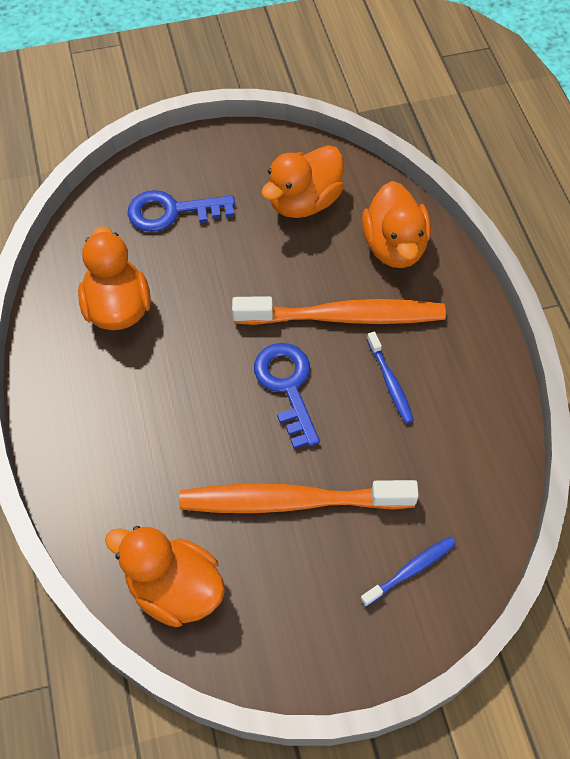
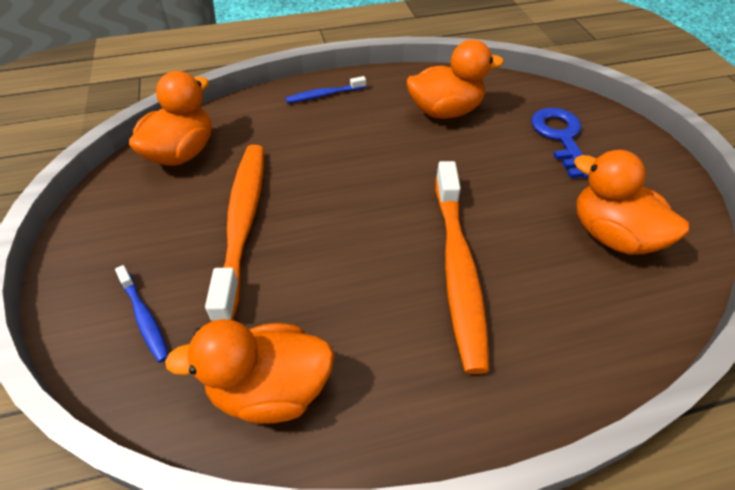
camera: 90 degrees right, 10 degrees down
blue key [254,343,320,449] -> none
orange duck [362,181,431,268] -> orange duck moved to [165,319,335,424]
blue toothbrush [367,332,414,424] -> blue toothbrush moved to [285,76,366,103]

